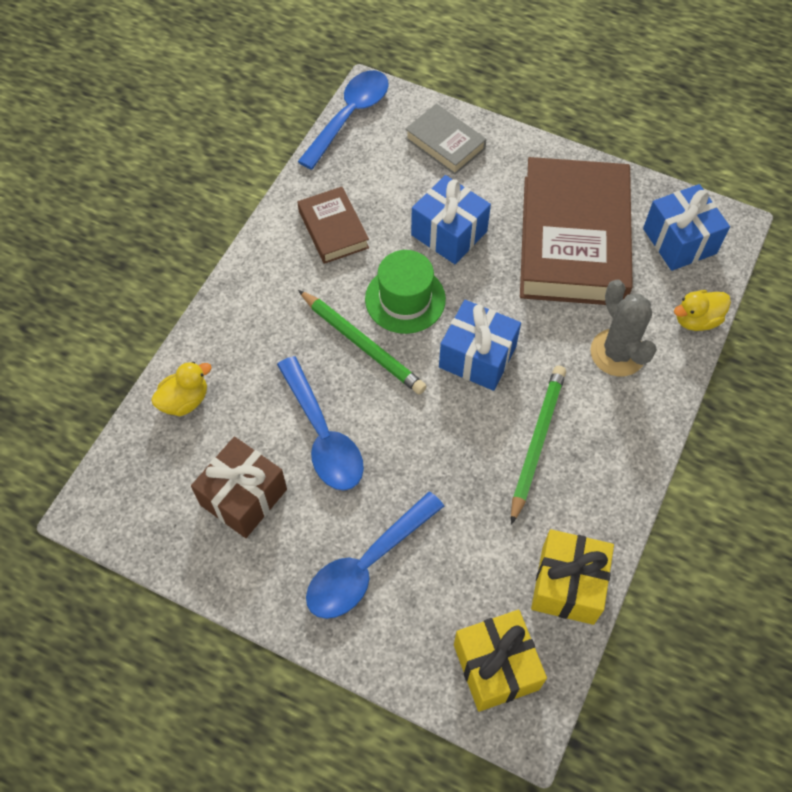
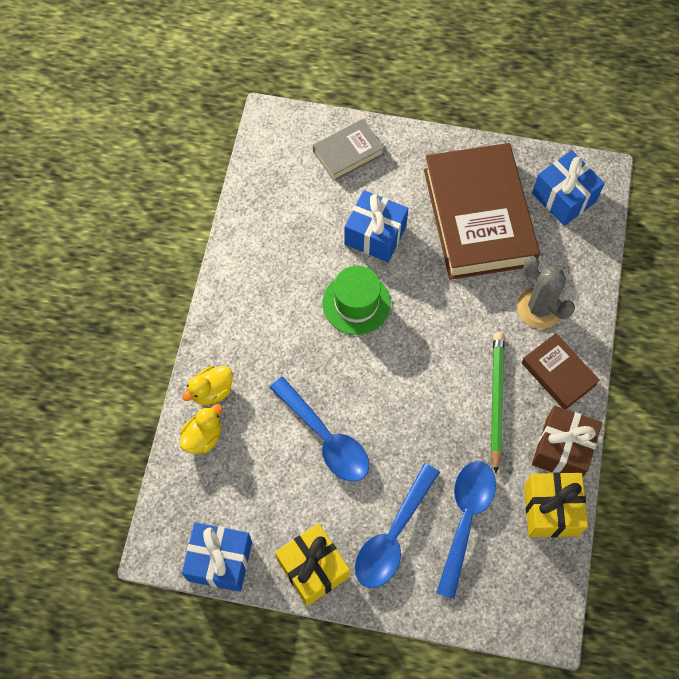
camera: 15 degrees left, 5 degrees up
brown gift [191,437,287,538] -> brown gift moved to [532,406,602,476]
brown book [297,187,369,264] -> brown book moved to [522,333,600,409]
blue spoon [298,70,389,170] -> blue spoon moved to [436,461,496,599]
green pencil [298,290,427,395] -> none
grey book [405,104,487,175] -> grey book turned 60 degrees counterclockwise [313,119,384,181]
blue gift [439,300,521,391] -> blue gift moved to [182,522,252,592]
yellow gift [454,610,547,712] -> yellow gift moved to [275,523,350,606]
yellow duck [674,290,731,331] -> yellow duck moved to [182,366,233,405]

